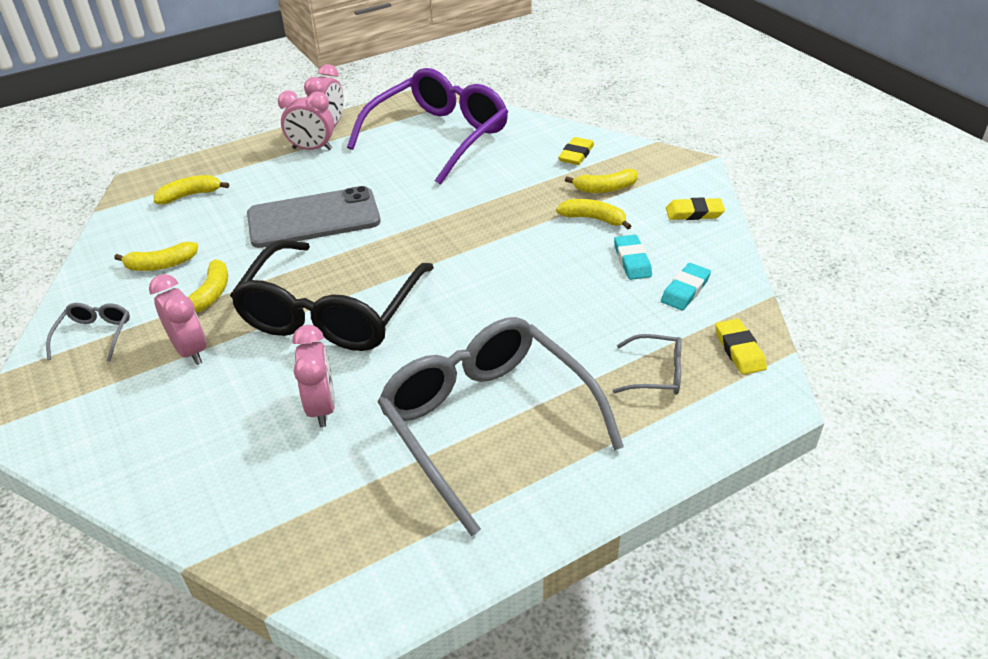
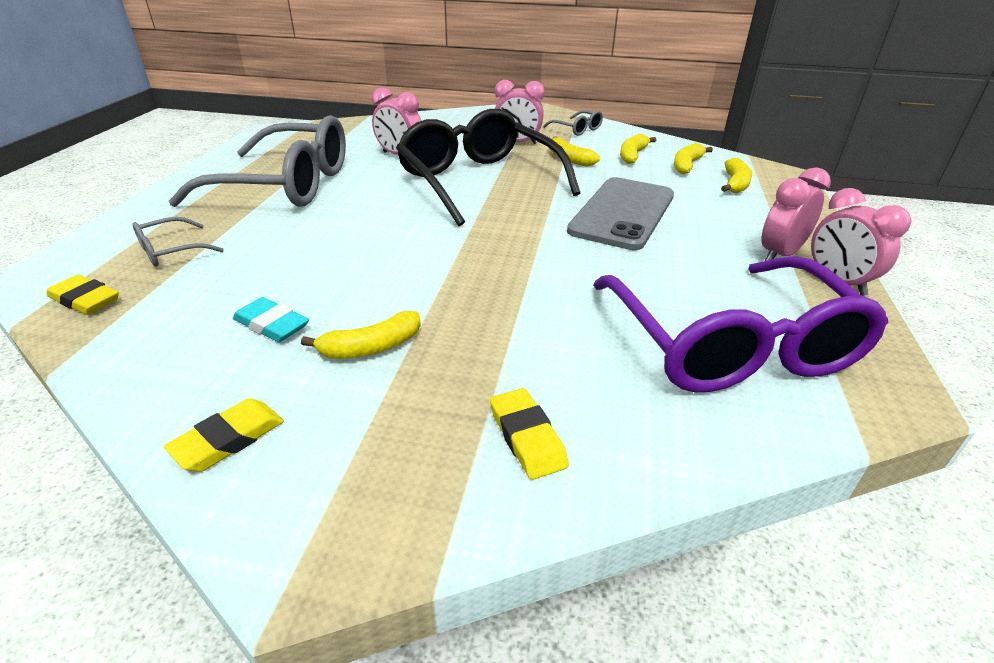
camera: 130 degrees right, 5 degrees down
yellow banana [565,169,638,193] -> yellow banana moved to [674,143,713,174]
turquoise eraser [661,263,711,310] -> none

